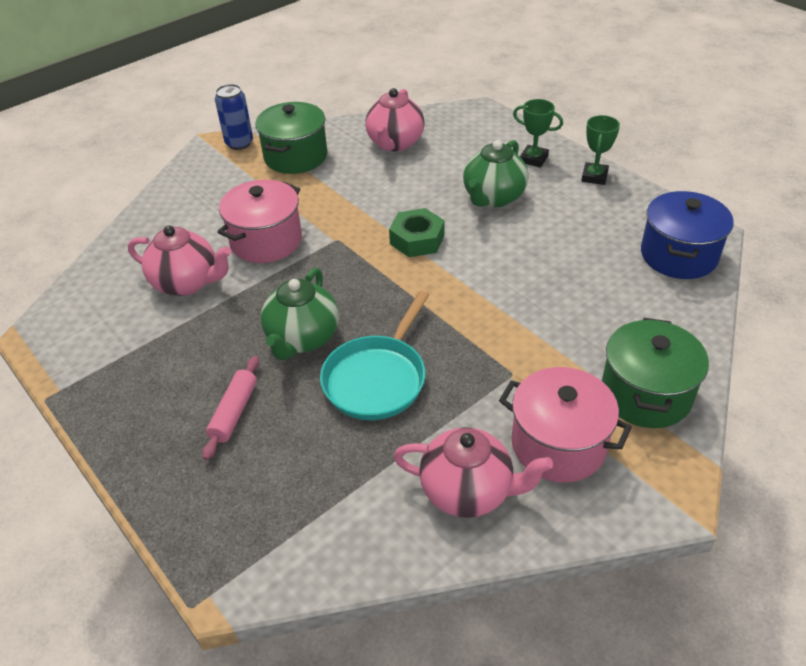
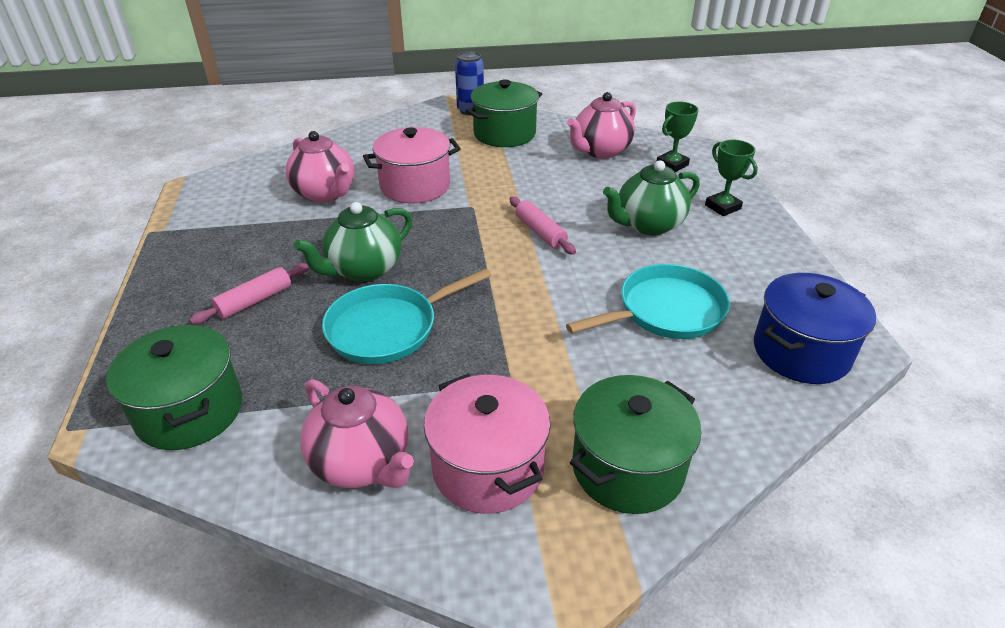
camera: 30 degrees right, 5 degrees down
green nut [389,208,445,257] -> pink rolling pin [509,196,576,255]
green trophy [581,115,620,185] -> green trophy moved to [656,102,699,172]
none -> green pot [106,325,242,450]
none -> turquoise pan [566,264,730,339]

